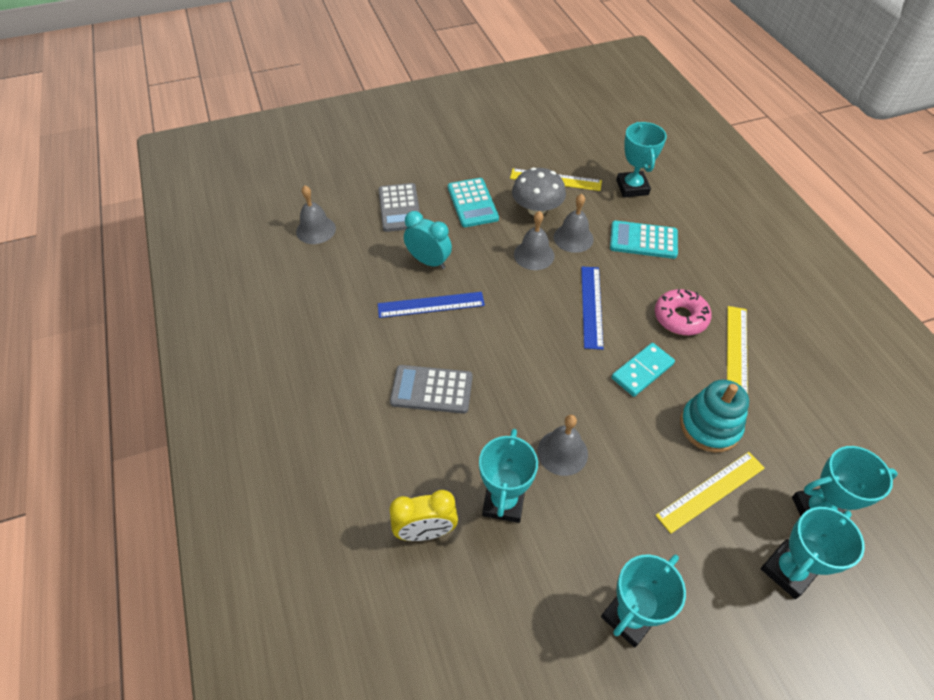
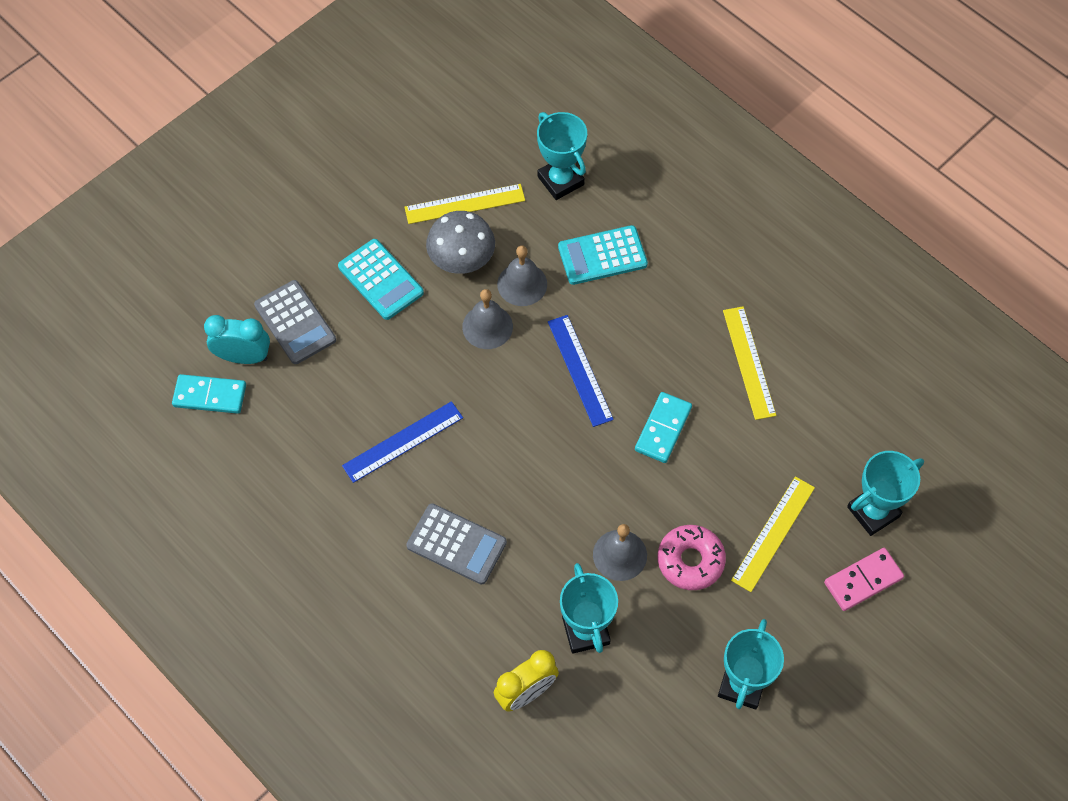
camera: 25 degrees left, 10 degrees up
grey bell [296,186,336,244] -> turquoise domino [172,374,246,414]
grey calculator [390,365,473,414] -> grey calculator turned 135 degrees counterclockwise [406,503,507,585]
turquoise clock [404,211,452,269] -> turquoise clock moved to [204,315,270,364]
pink donut [655,289,712,335] -> pink donut moved to [658,525,726,590]
turquoise stacking toy [680,380,749,452] -> none
turquoise trophy [761,507,865,599] -> pink domino [824,548,904,611]

